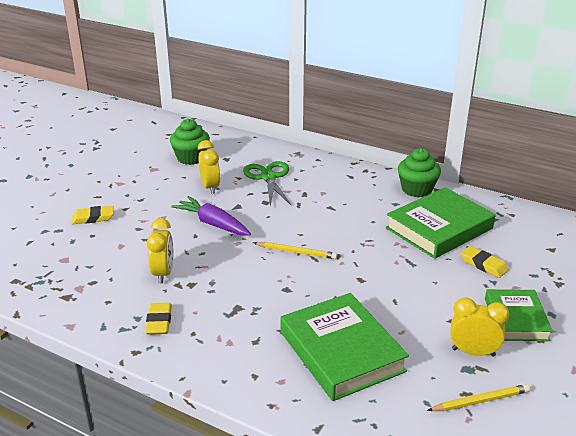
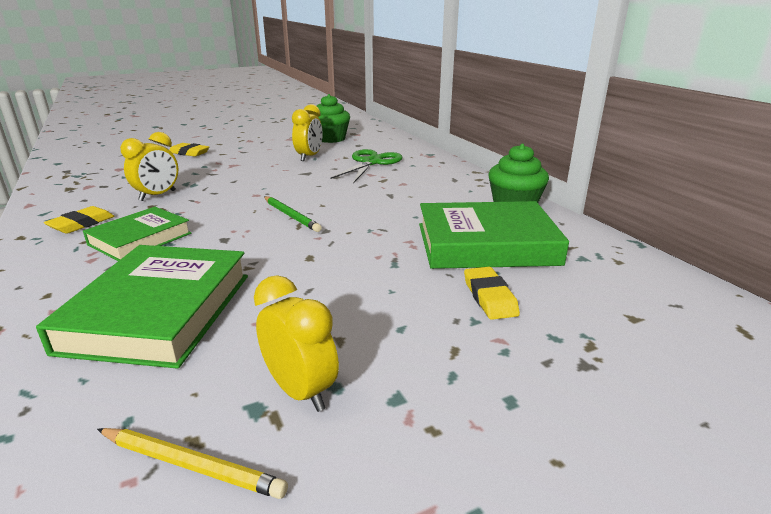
camera: 35 degrees right, 5 degrees down
purple carrot [171,196,251,236] -> none
yellow pencil [254,242,337,259] -> green pencil [264,196,322,232]
green book [485,289,553,341] -> green book moved to [83,207,191,261]

